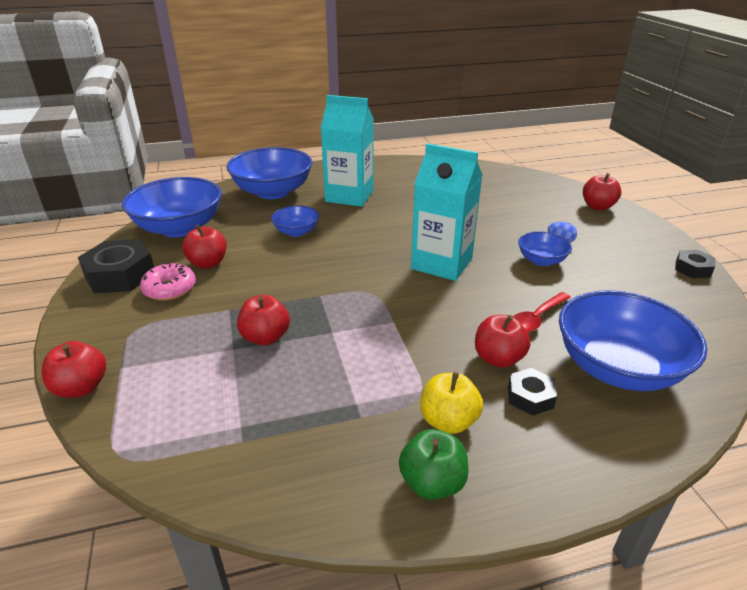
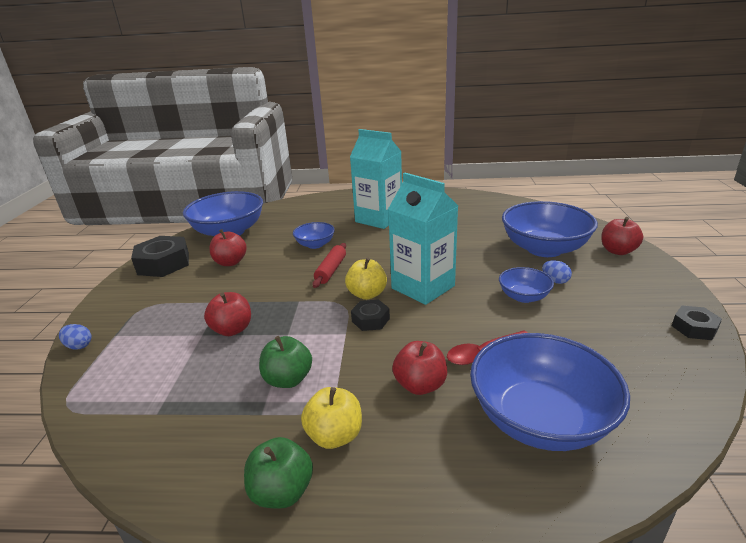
camera: 20 degrees right, 5 degrees down
red apple [42,341,106,398] -> blue egg [59,324,91,350]
pink donut [140,262,196,301] -> none
blue bowl [226,147,312,199] -> blue bowl moved to [502,201,598,257]
black nut [508,368,557,416] -> black nut moved to [351,300,390,331]
none -> green apple [259,336,312,388]
none -> red rolling pin [312,243,346,288]
none -> yellow apple [345,258,387,300]

